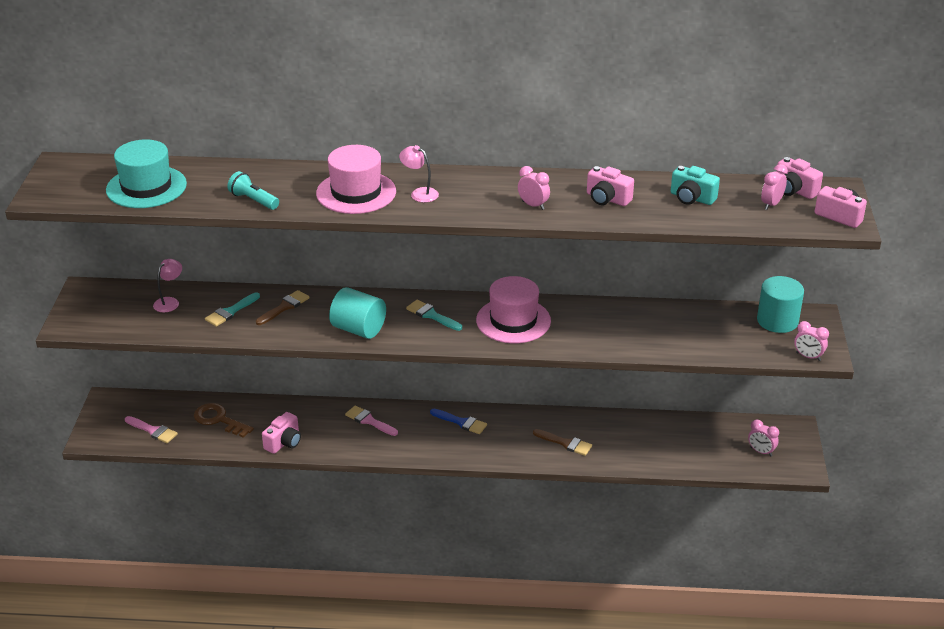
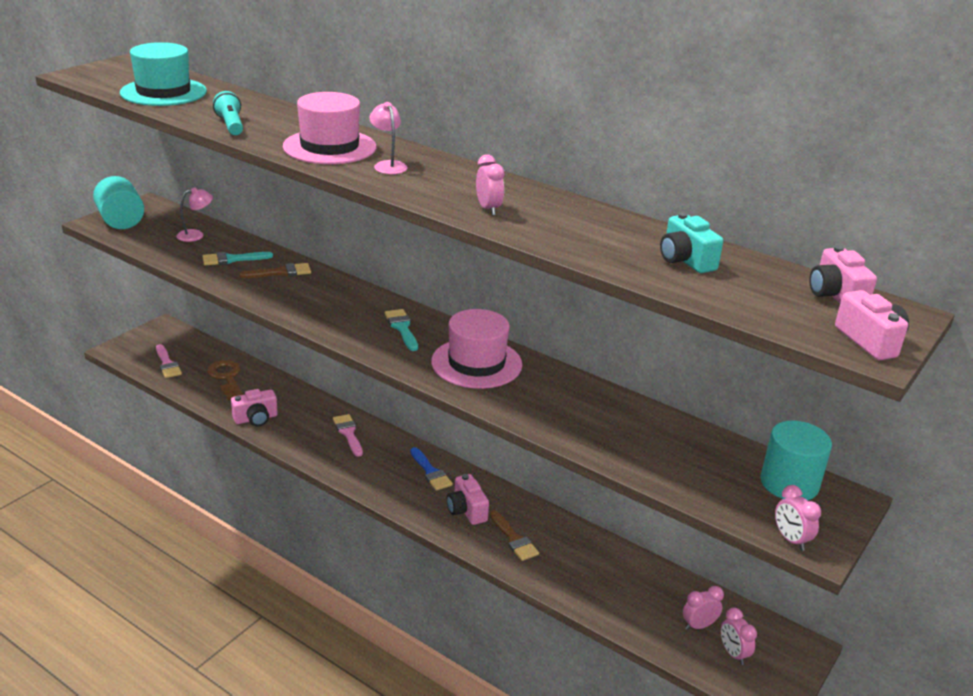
camera: 30 degrees right, 5 degrees down
turquoise cylinder [329,287,386,339] -> turquoise cylinder moved to [93,176,144,229]
pink camera [587,166,634,206] -> pink camera moved to [447,474,489,525]
pink clock [761,164,788,210] -> pink clock moved to [683,586,724,630]

